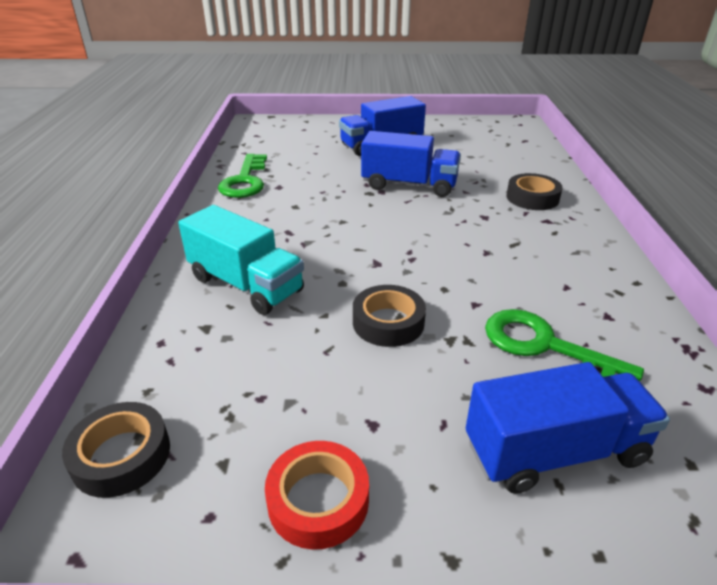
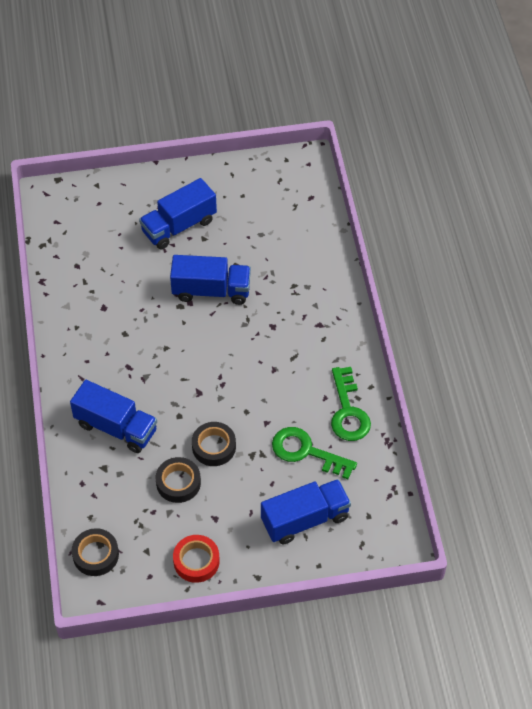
camera: 10 degrees left, 20 degrees up
turquoise truck [178,205,304,315] -> blue truck [70,380,157,453]
green key [218,154,267,198] -> green key moved to [331,367,371,441]
black tape [506,173,563,210] -> black tape moved to [156,457,201,503]

